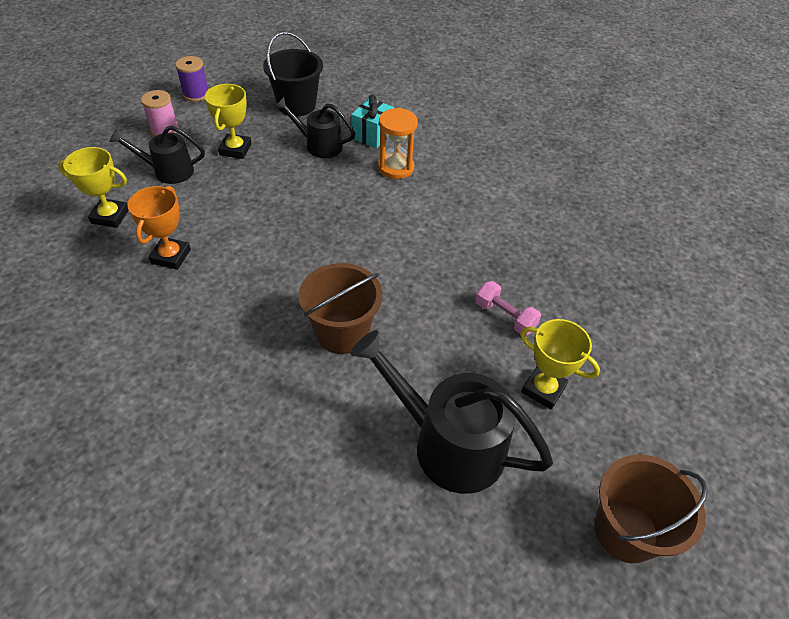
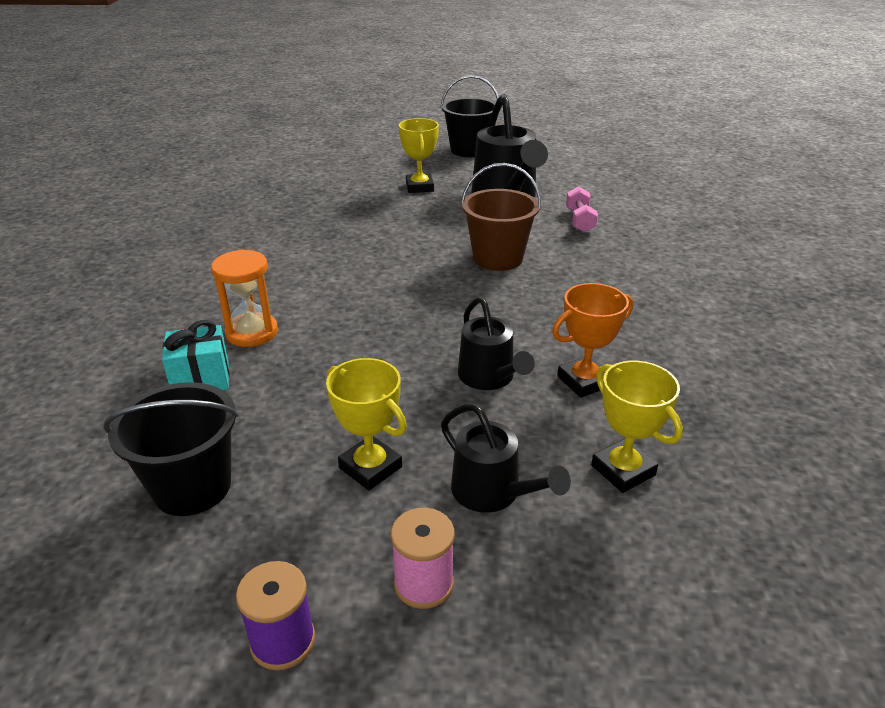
camera: 130 degrees left, 15 degrees down
yellow trophy [205,84,252,159] -> yellow trophy turned 75 degrees clockwise [326,358,407,491]
black watering can [275,97,355,158] -> black watering can moved to [458,297,535,390]
pink dumbbell [475,281,541,336] -> pink dumbbell moved to [566,186,598,233]
brown bucket [595,455,708,563] -> black bucket [441,75,499,157]

